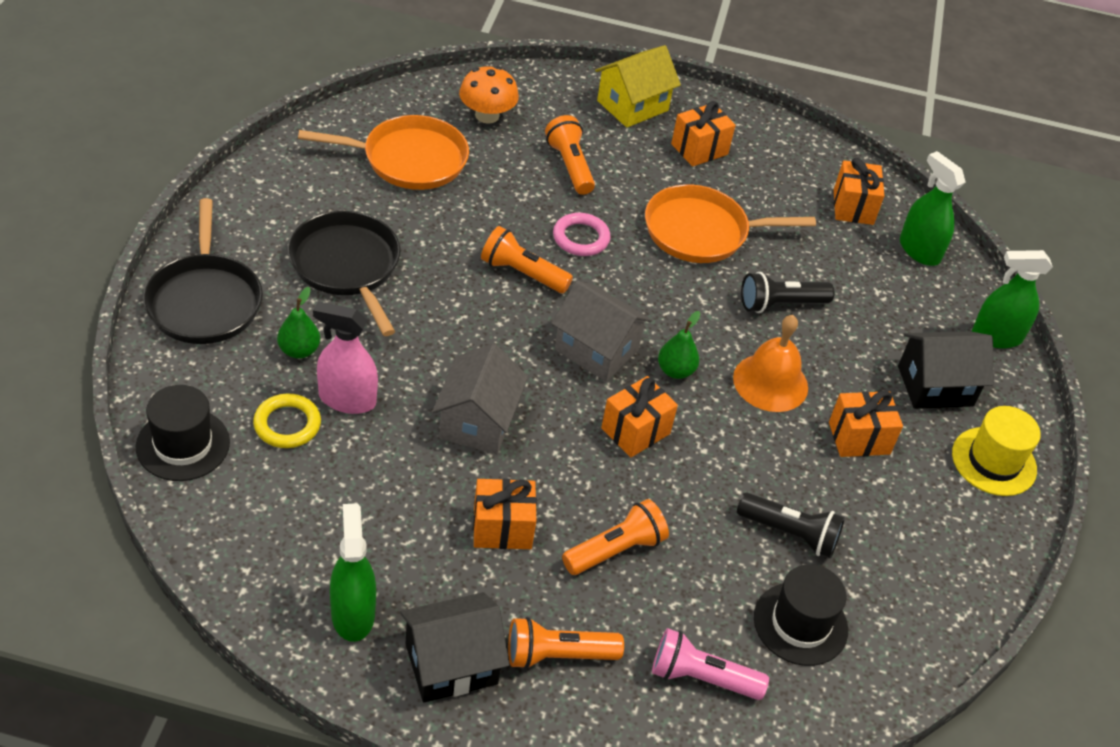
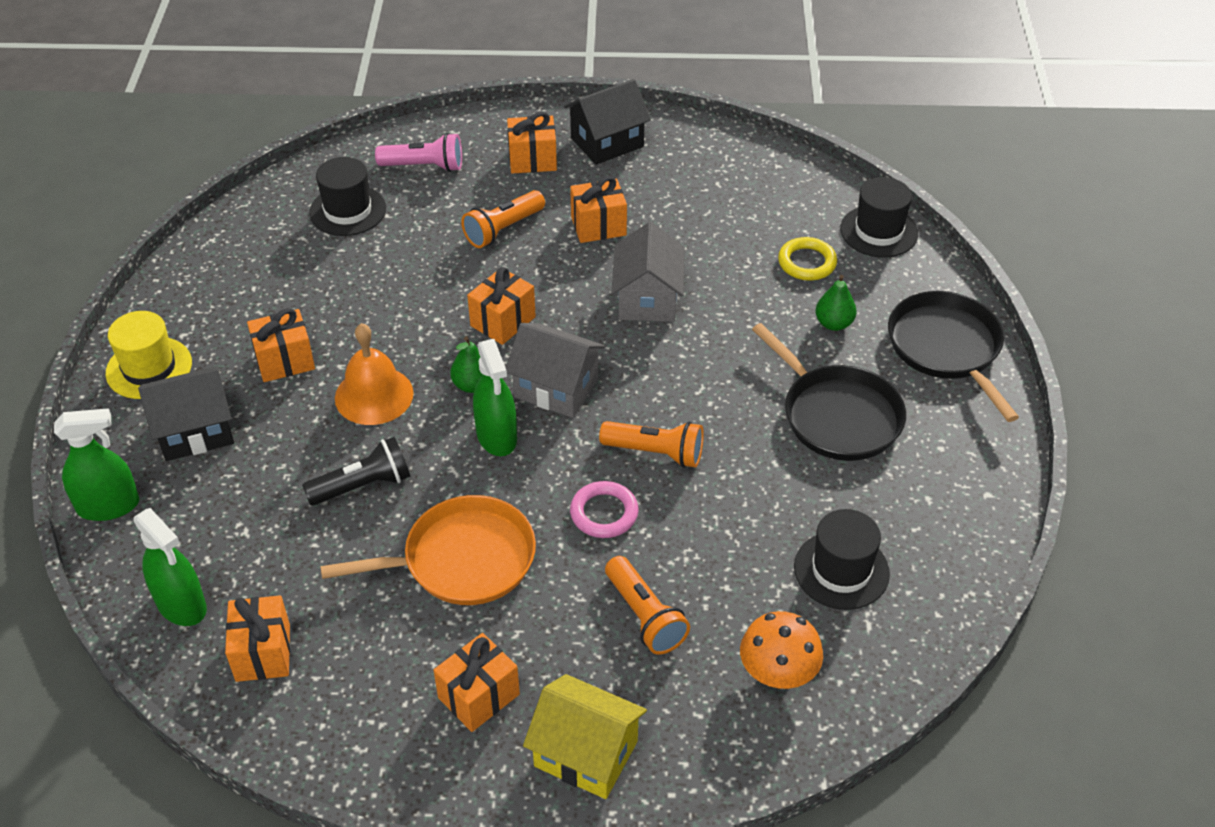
camera: 175 degrees right, 0 degrees up
orange pan [298,115,469,190] -> black hat [794,509,890,610]
pink spray bottle [313,301,378,414] -> none
green spray bottle [330,503,376,642] -> green spray bottle moved to [473,339,517,456]
orange flashlight [508,617,624,669] -> orange gift [507,112,557,173]
yellow house [595,45,681,128] -> yellow house turned 75 degrees clockwise [523,674,647,799]
black flashlight [737,493,845,559] -> none

